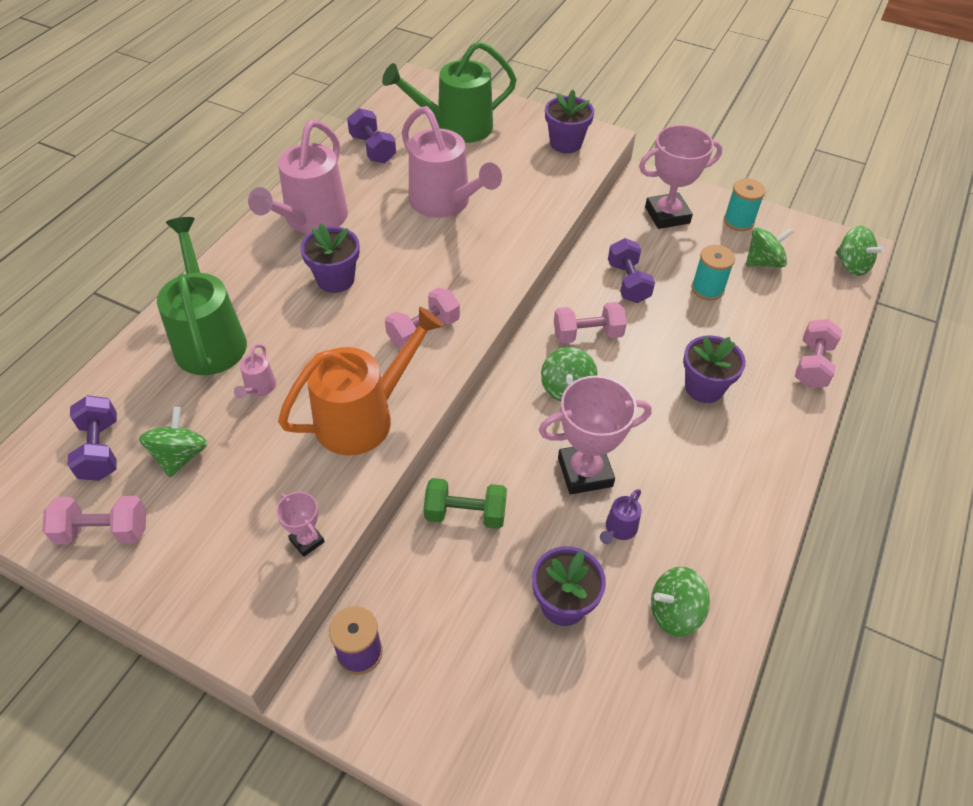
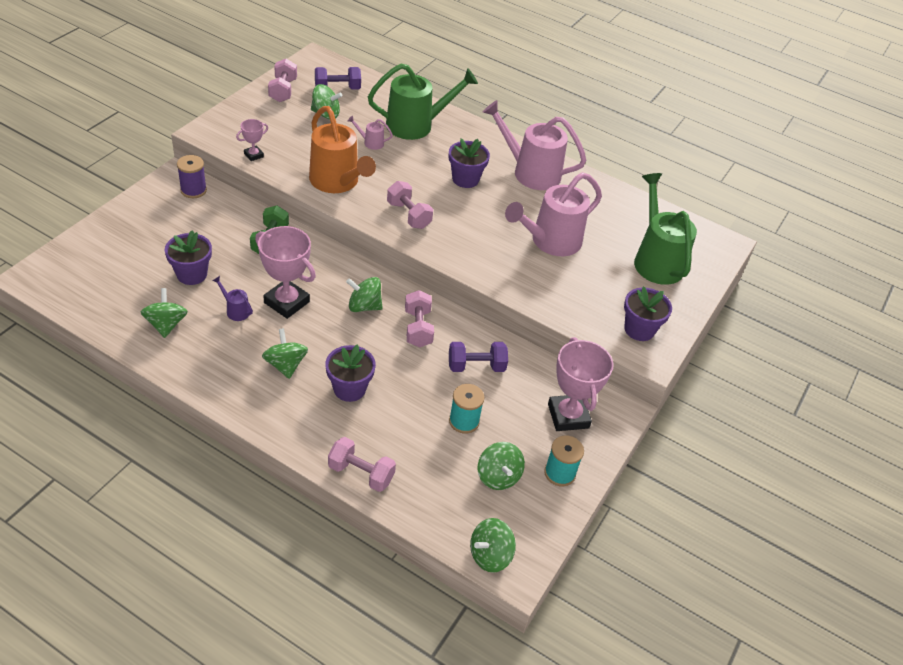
camera: 90 degrees right, 5 degrees down
purple dumbbell [347,108,396,163] -> none
pink trophy [539,376,651,494] -> pink trophy turned 45 degrees counterclockwise [255,226,316,319]
none -> green spinning top [262,328,308,379]

